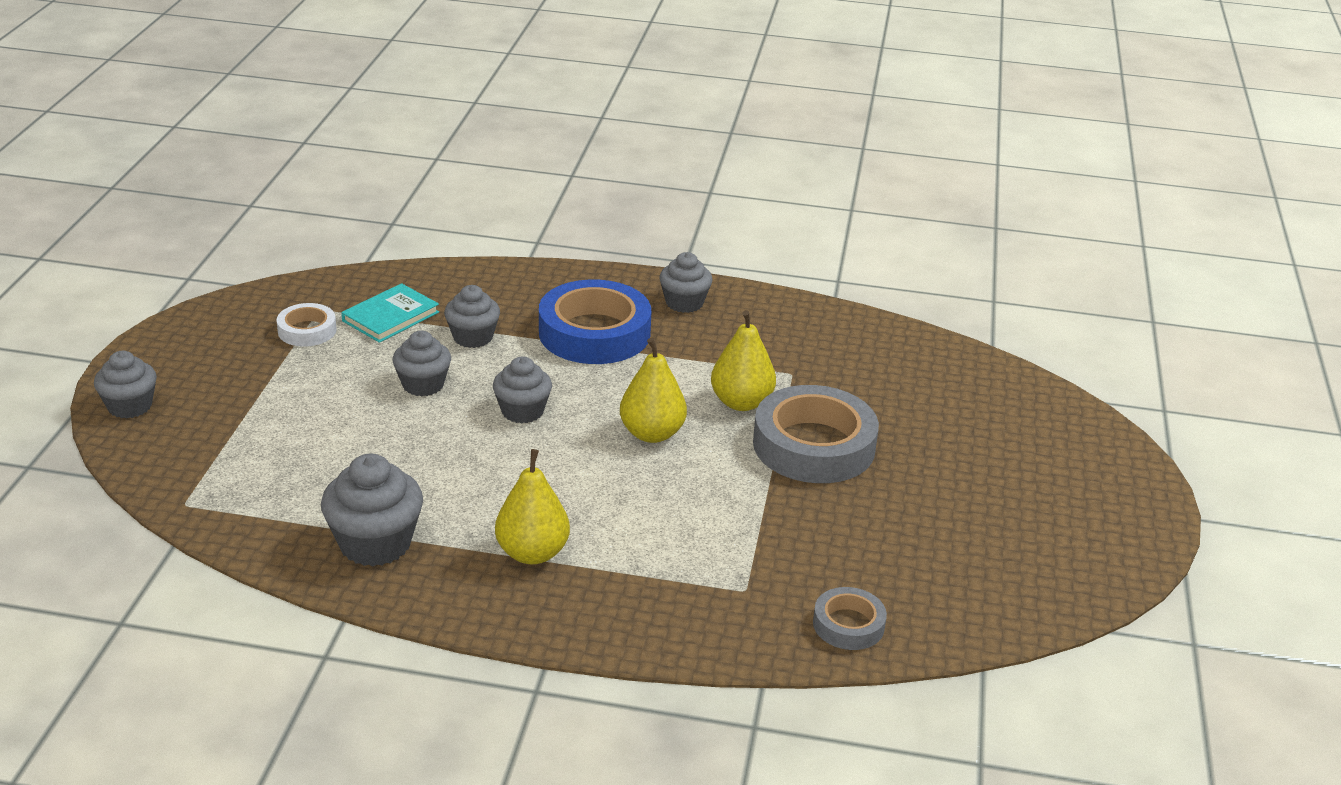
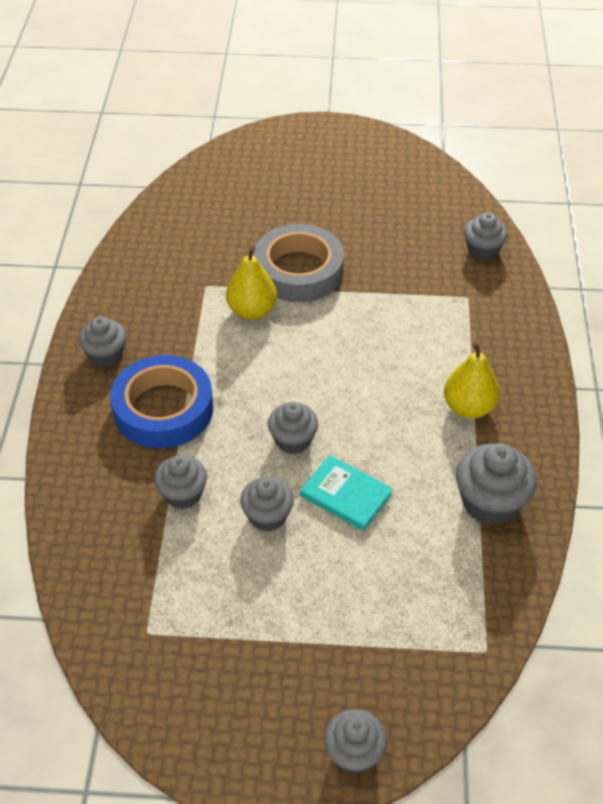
camera: 95 degrees left, 15 degrees up
white tape [276,303,336,347] -> none
turquoise book [341,283,439,343] -> turquoise book moved to [300,455,393,531]
yellow pear [620,338,687,443] -> none
grey tape [813,587,887,650] -> grey cupcake [464,213,508,261]

